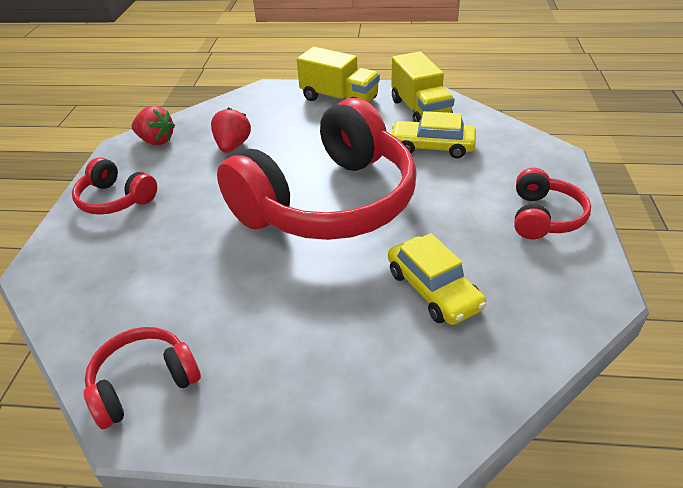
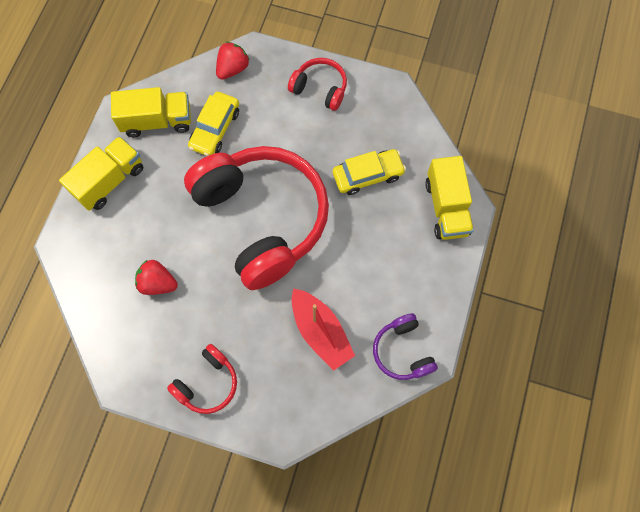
camera: 80 degrees left, 30 degrees up
red headphones [84,327,201,429] -> purple headphones [373,313,438,380]
red strawberry [132,106,175,145] -> red strawberry moved to [216,42,250,80]
none -> red boat [292,288,355,371]
none -> yellow truck [425,156,474,240]

